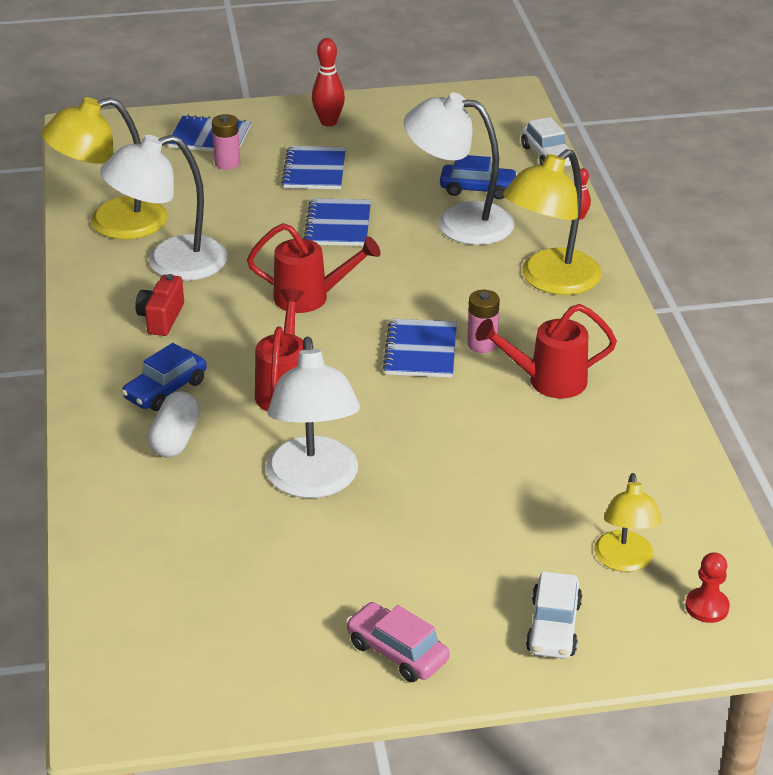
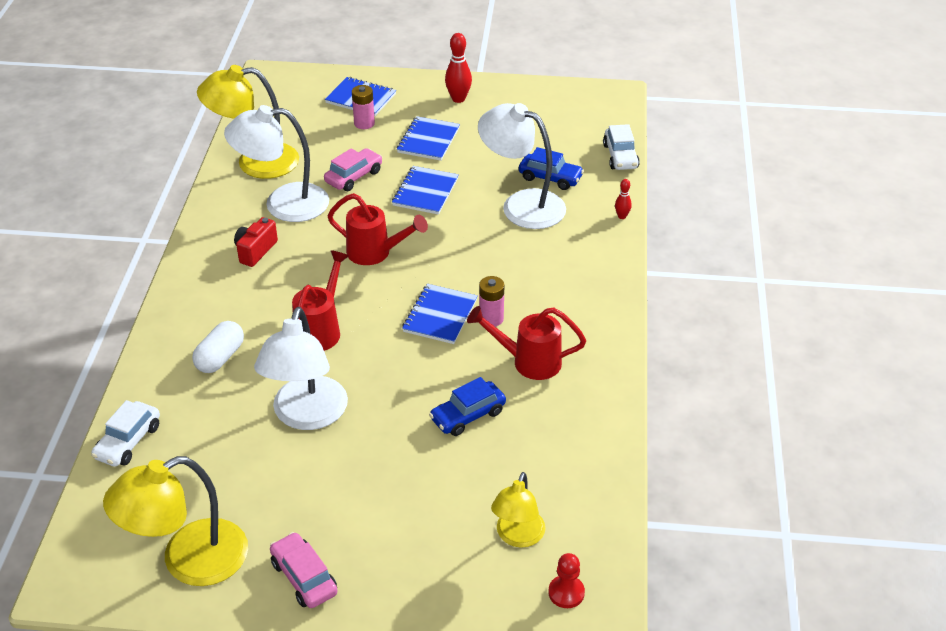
camera: 15 degrees right, 5 degrees up
blue car [121,343,207,411] -> blue car moved to [429,377,506,436]
yellow lamp [503,149,602,295] -> yellow lamp moved to [103,456,248,586]
white car [526,571,582,659] -> white car moved to [91,400,160,467]
none -> pink car [324,148,382,191]

